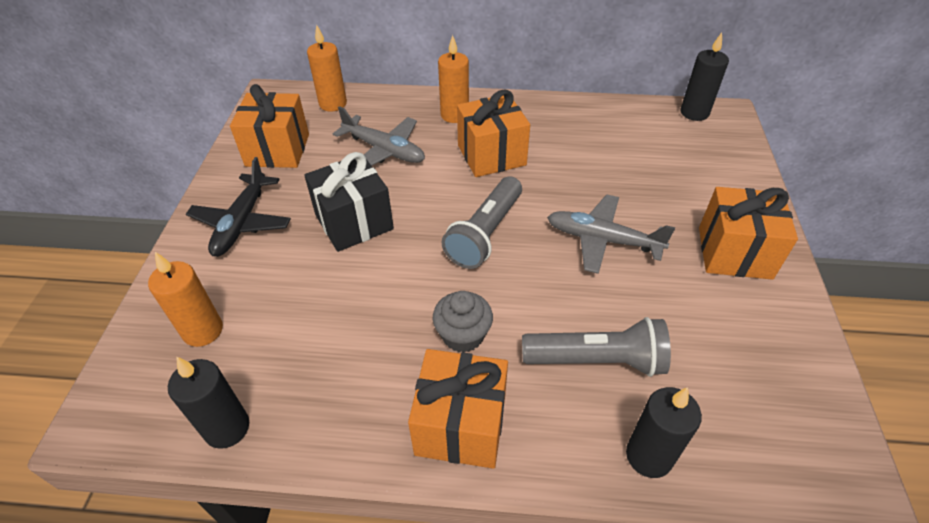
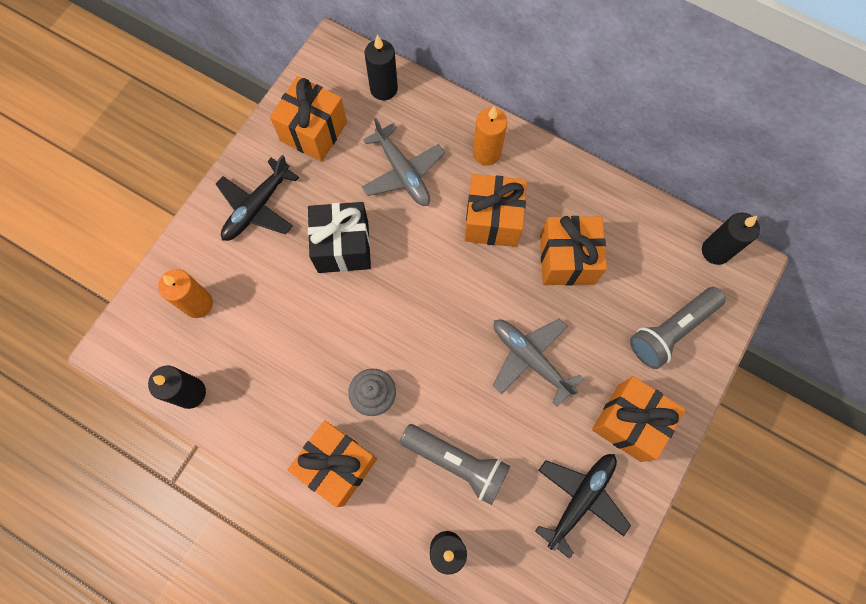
camera: 25 degrees right, 25 degrees up
orange candle [307,25,347,112] -> black candle [364,35,398,101]
grey flashlight [441,176,522,269] -> grey flashlight moved to [630,287,726,369]
none -> black plane [535,454,631,559]
none -> orange gift [540,216,607,286]

